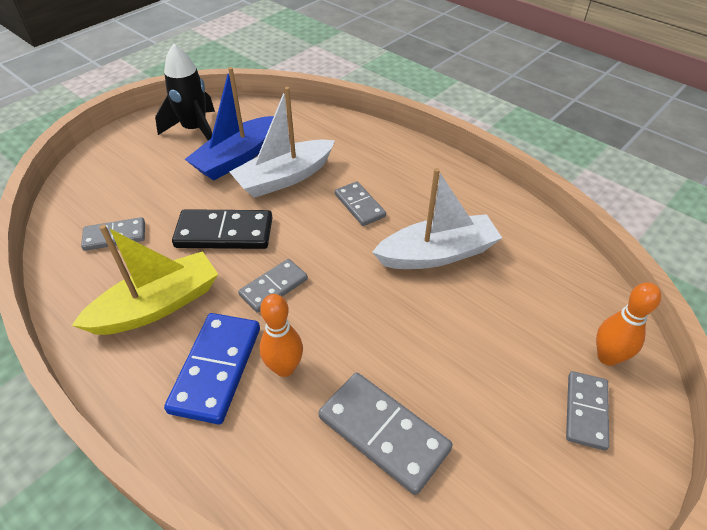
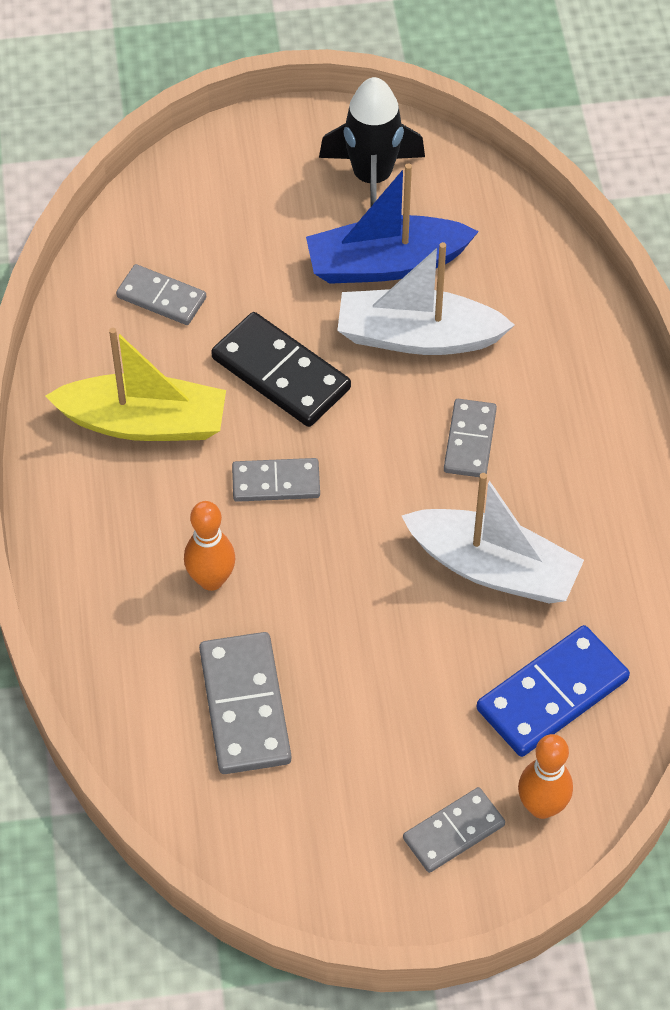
camera: 40 degrees right, 10 degrees up
blue domino [164,313,260,425] -> blue domino moved to [477,625,630,757]

